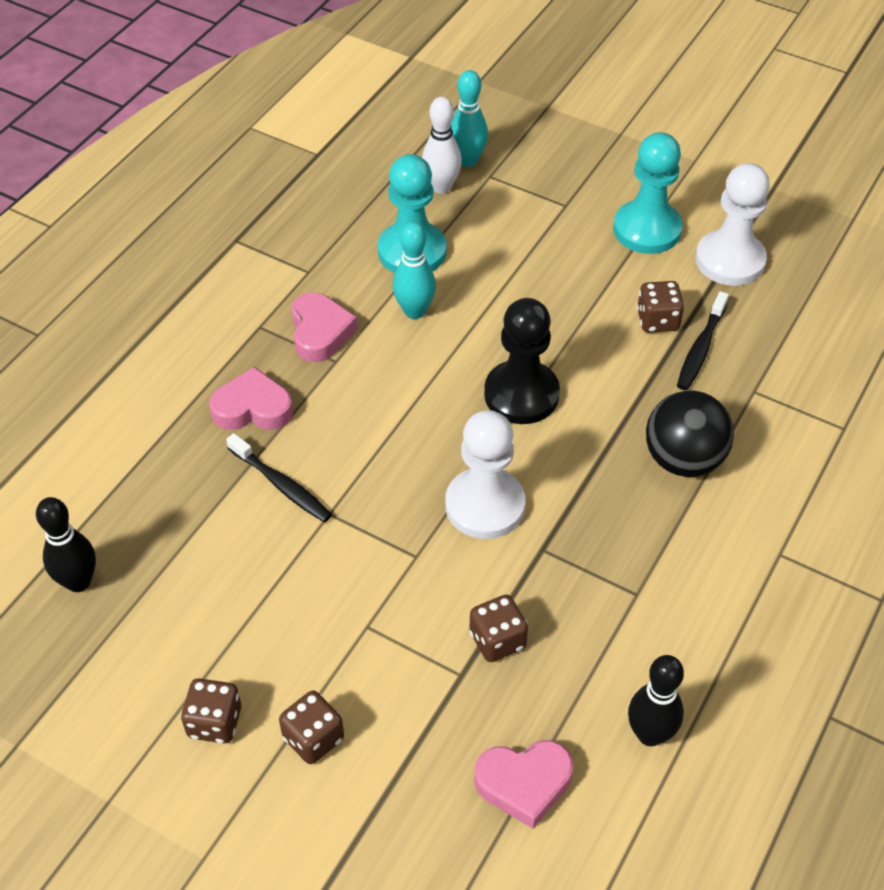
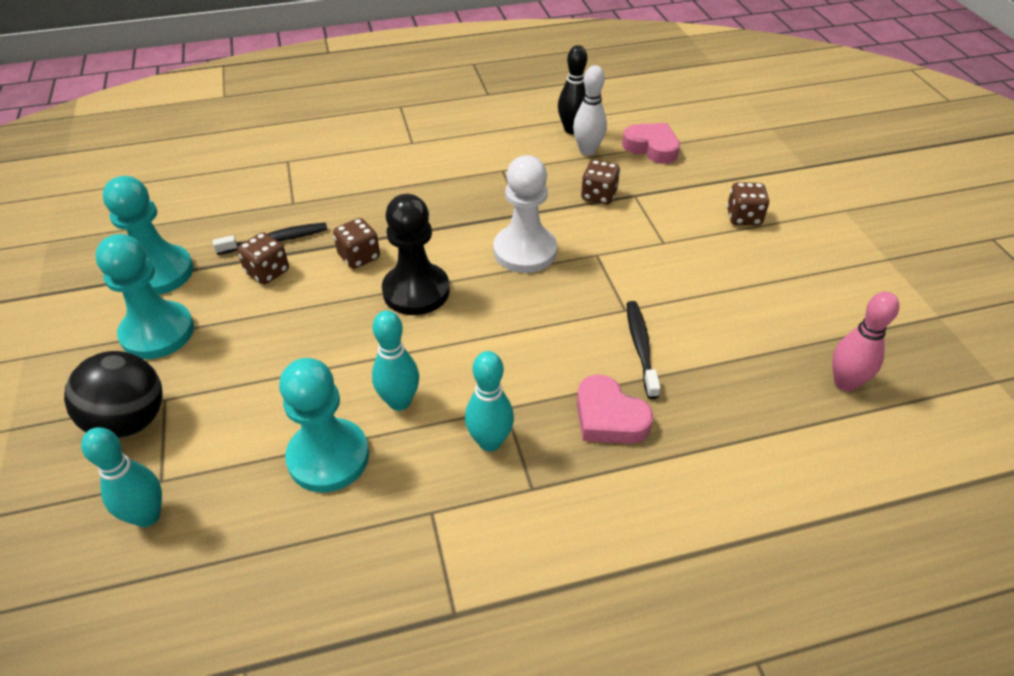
camera: 135 degrees left, 5 degrees down
black bowling pin [36,497,96,592] -> pink bowling pin [832,292,899,392]
brown dice [181,678,241,743] -> brown dice moved to [333,218,380,269]
pink heart [291,292,358,362] -> turquoise bowling pin [465,351,514,451]
white bowling pin [422,97,462,194] -> white bowling pin moved to [573,65,607,156]
black ball [646,391,734,477] -> black ball moved to [64,351,162,439]
white pawn [696,163,770,286] -> turquoise pawn [103,176,194,295]

